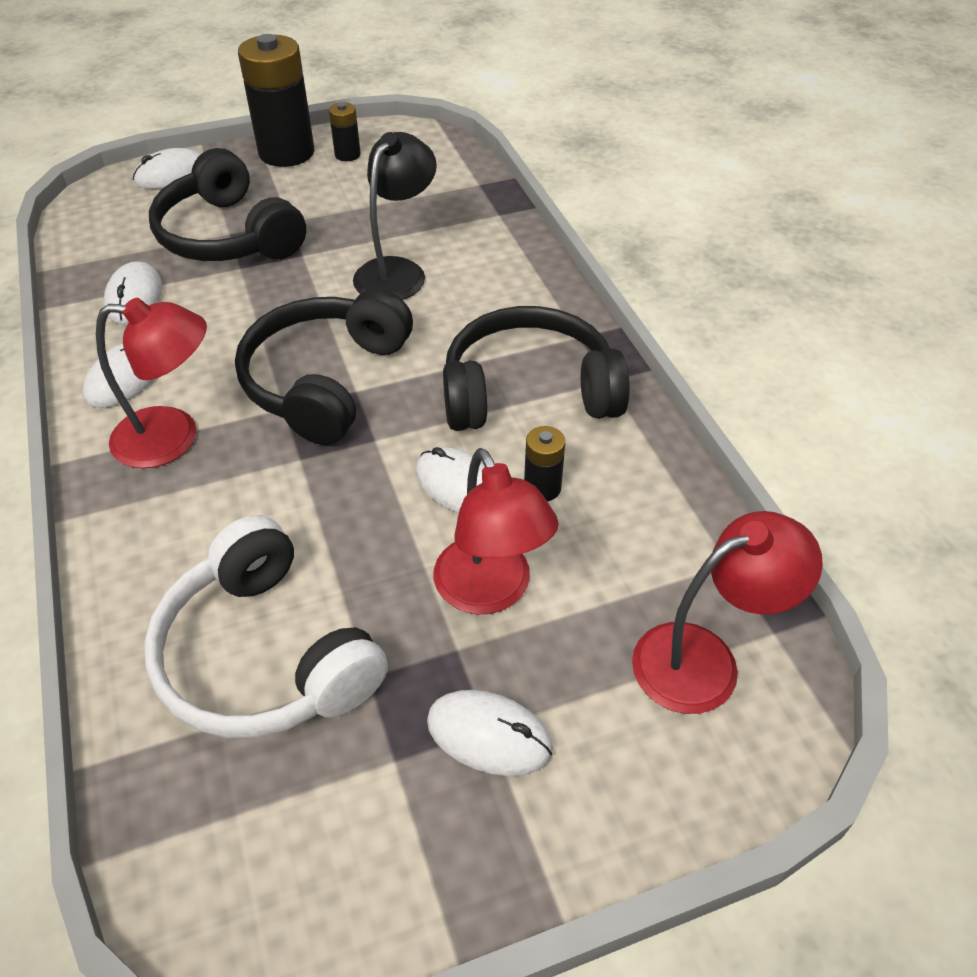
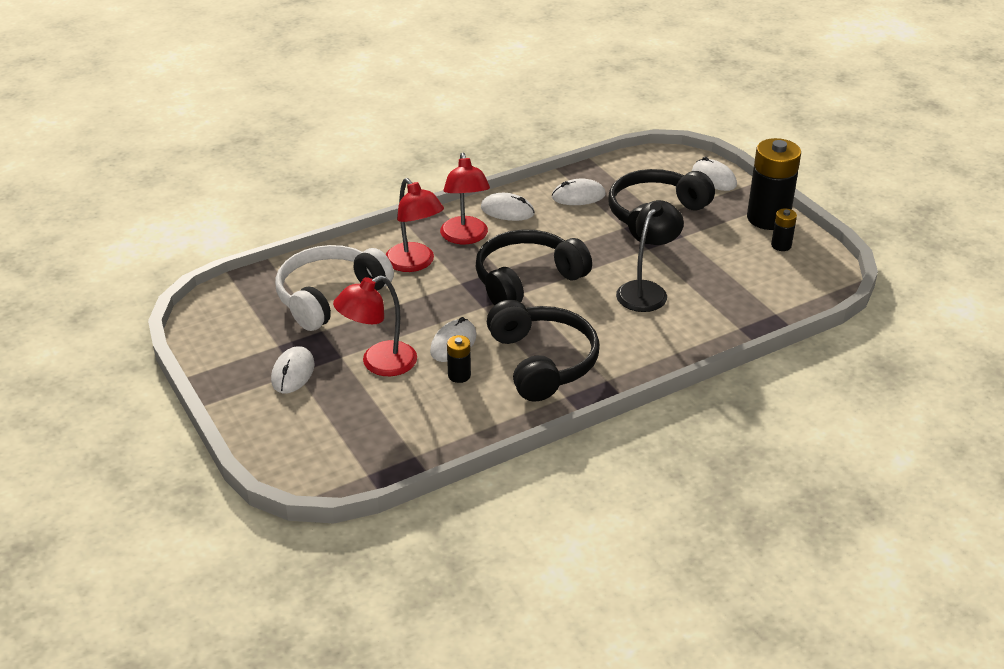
camera: 80 degrees right, 10 degrees down
black headphones [235,288,413,445] -> black headphones turned 45 degrees counterclockwise [475,229,592,306]
black lamp [353,132,437,300] -> black lamp turned 75 degrees counterclockwise [616,200,684,312]
red lamp [632,511,823,714] -> red lamp moved to [386,178,444,272]

